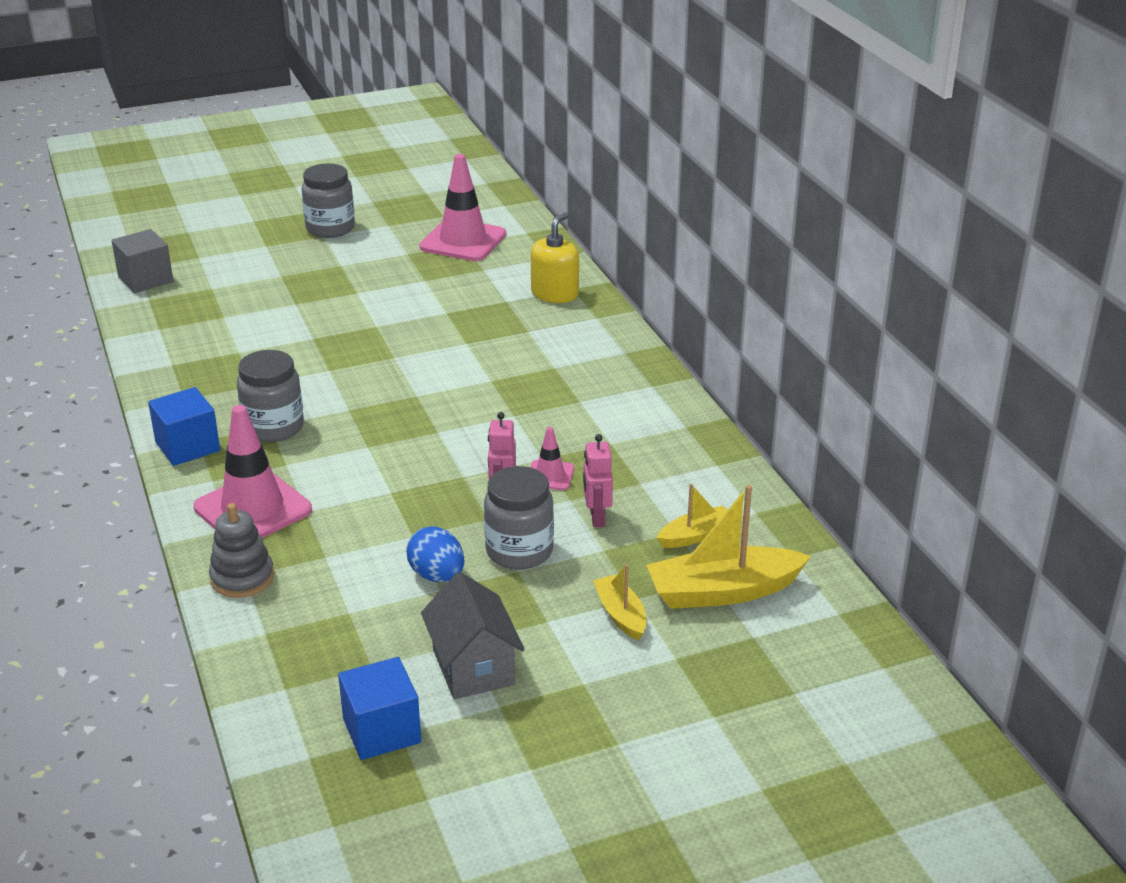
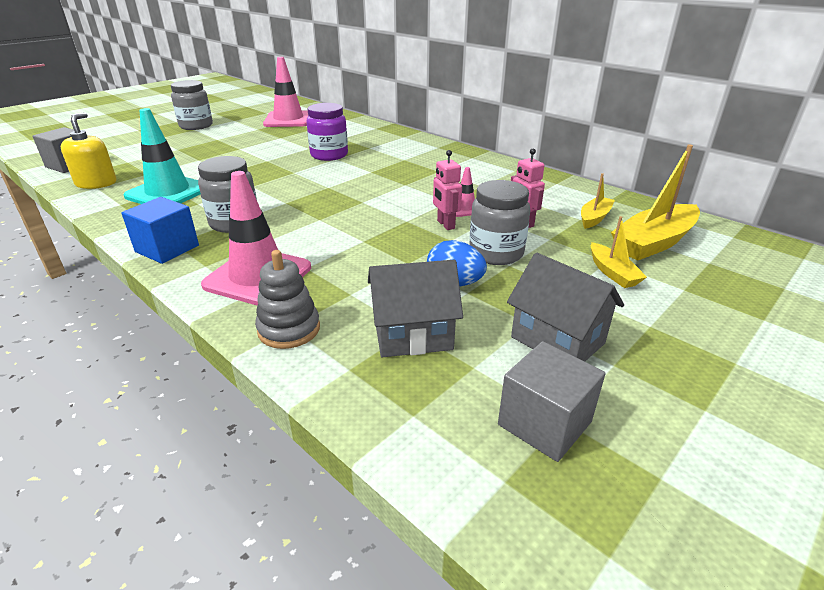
camera: 25 degrees left, 0 degrees up
blue cube [338,657,421,760] -> grey cube [498,341,606,462]
yellow soap dispenser [531,212,579,303] -> yellow soap dispenser moved to [61,112,117,189]
yellow boat [593,564,647,641] -> yellow boat turned 150 degrees counterclockwise [591,216,647,288]
none -> turquoise traffic cone [124,108,201,204]
none -> purple jar [306,103,348,161]
none -> grey house [368,260,463,357]

